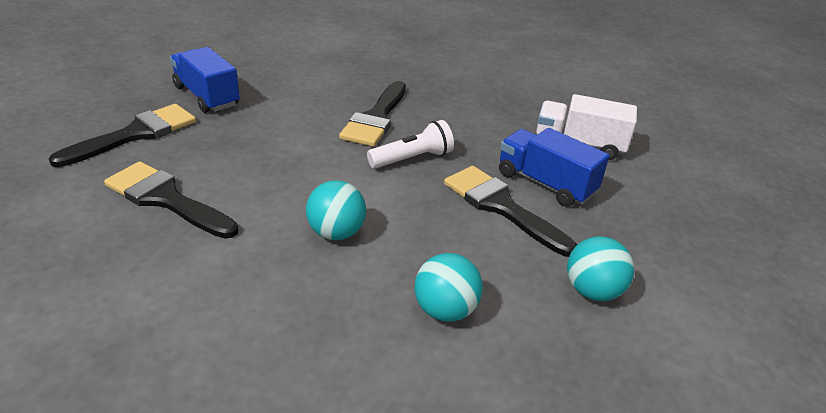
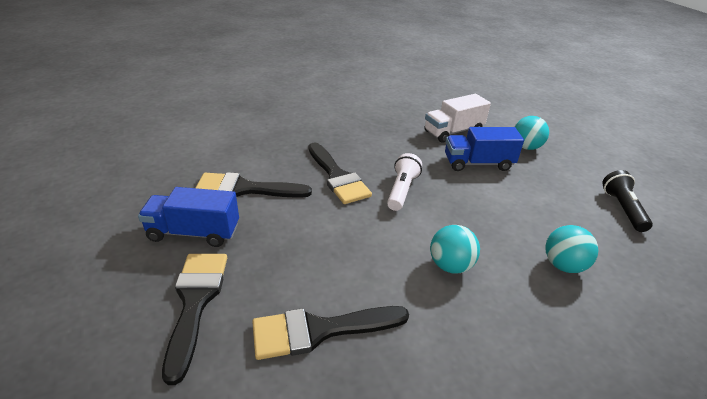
camera: 45 degrees left, 0 degrees up
black brush [444,166,578,257] -> black brush moved to [196,172,312,198]
turquoise ball [567,236,634,301] -> turquoise ball moved to [515,116,549,150]
none -> black flashlight [602,170,653,232]

